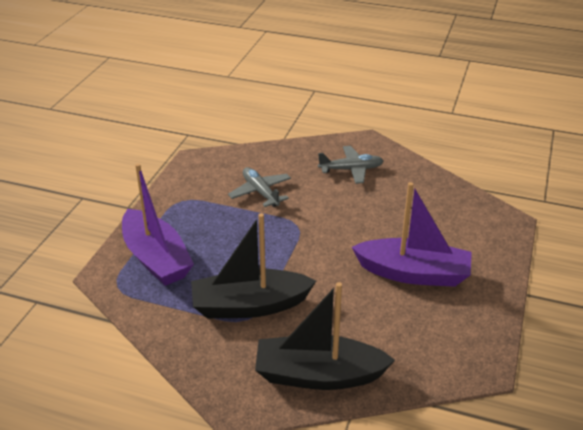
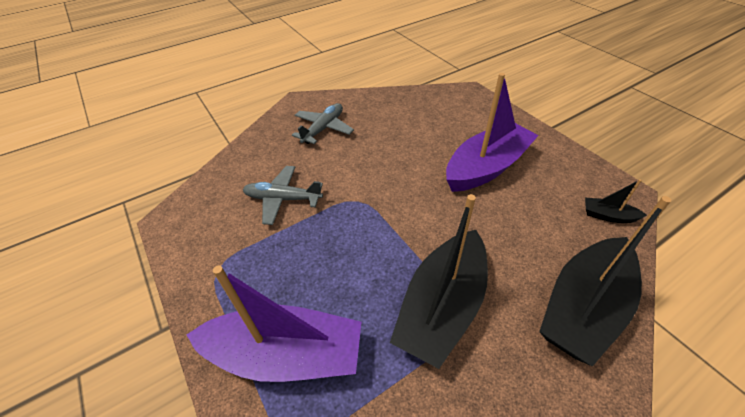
camera: 50 degrees left, 10 degrees up
none -> black boat [585,179,647,223]

